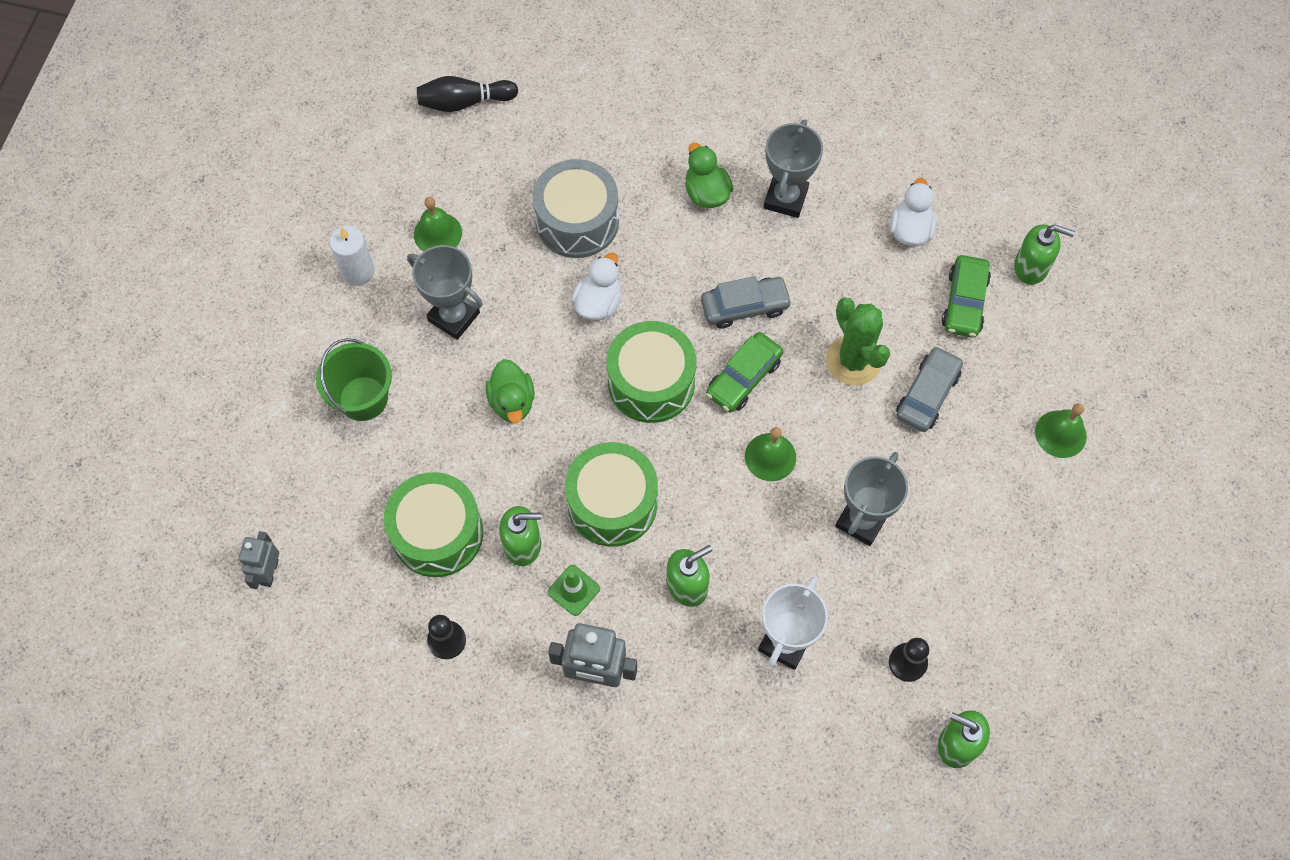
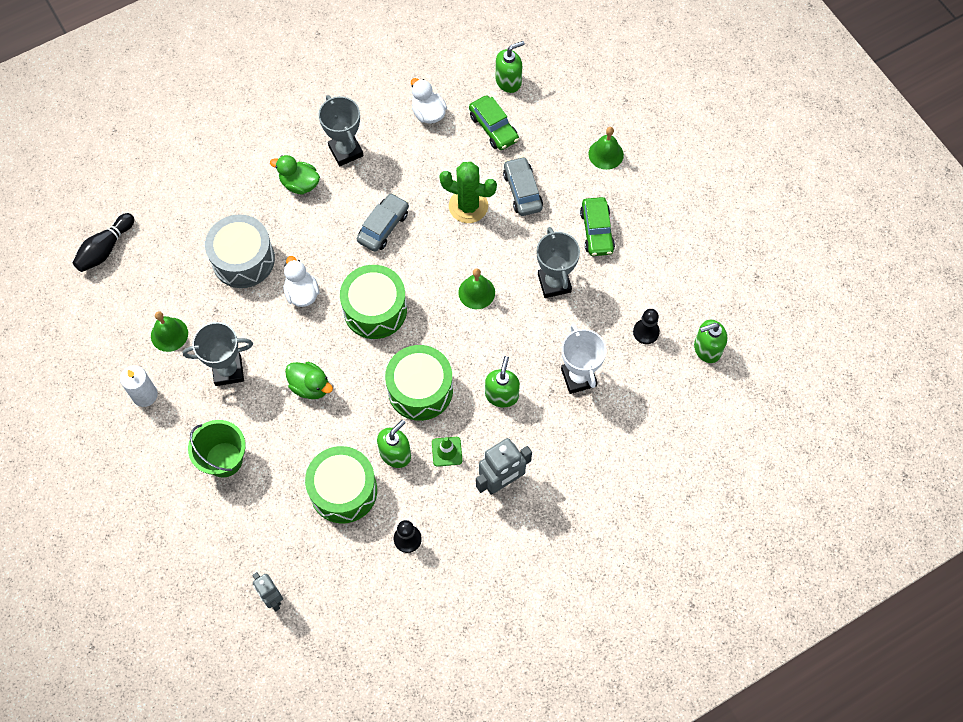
camera: 45 degrees left, 0 degrees up
green car [706,332,783,413] -> green car moved to [580,197,615,256]

